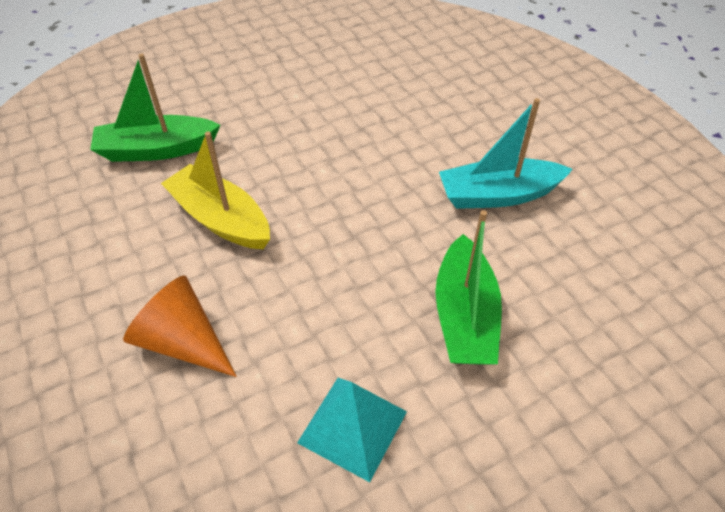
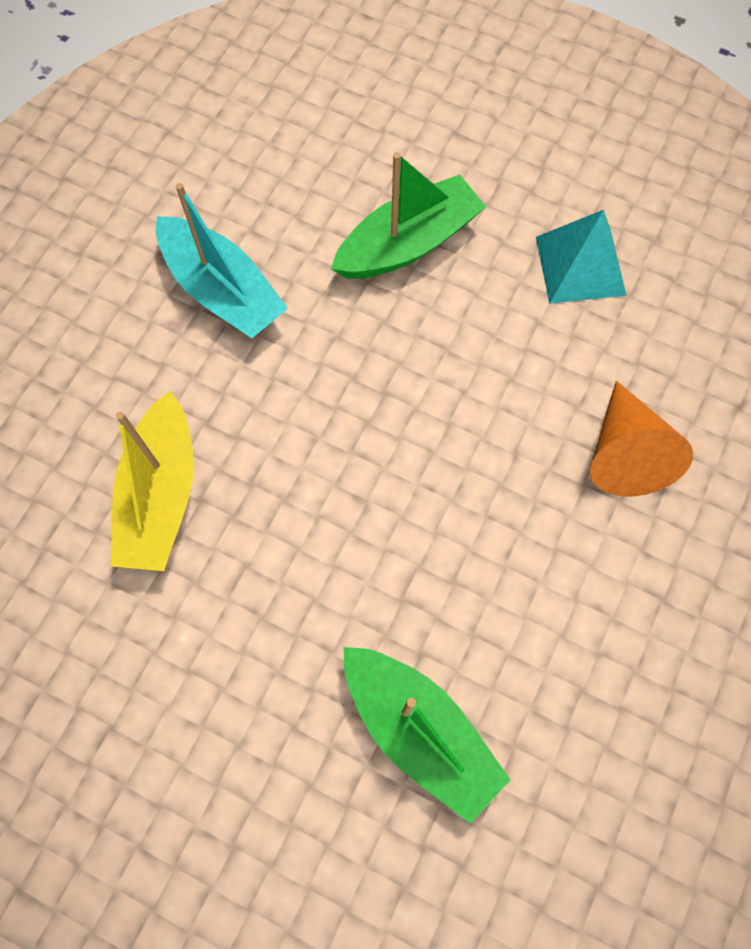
camera: 125 degrees left, 20 degrees up
yellow boat [161,131,270,249] -> yellow boat moved to [111,391,194,571]

